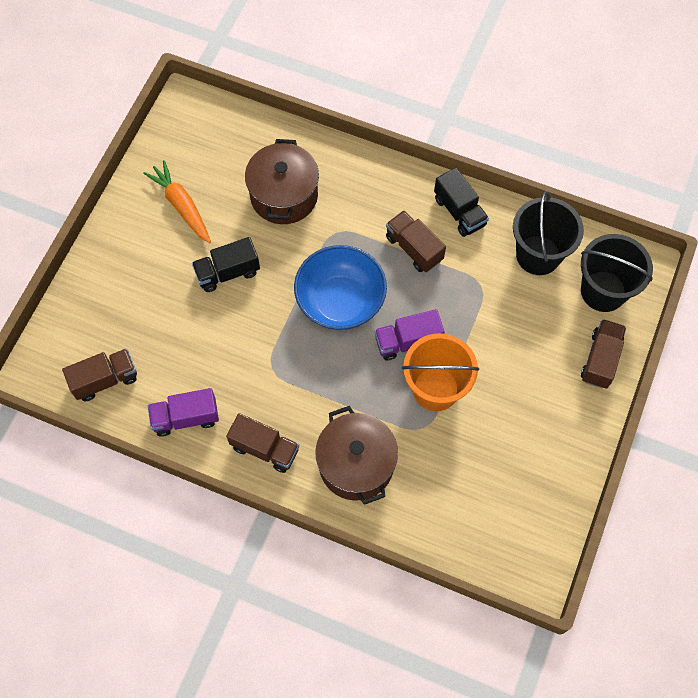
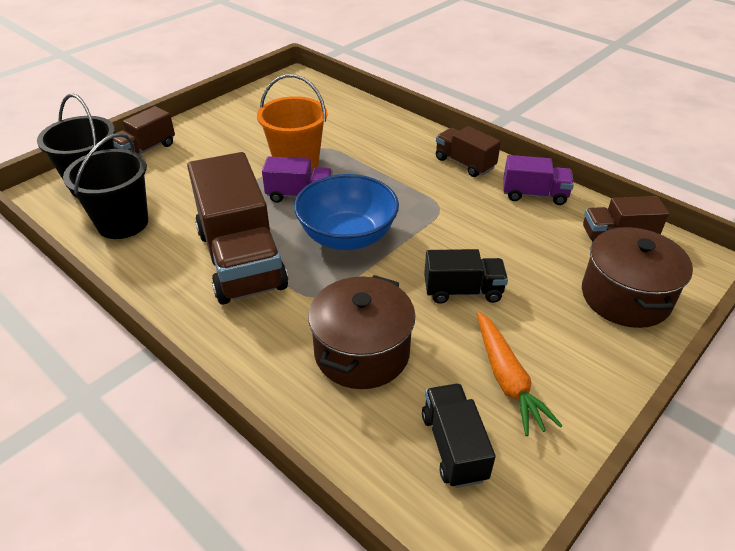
camera: 160 degrees left, 25 degrees down
brown pot [315,406,398,505] -> brown pot moved to [582,227,693,328]
brown truck [386,210,446,272] -> brown truck [187,152,288,305], size x1.95
black truck [434,167,489,237] -> black truck moved to [422,384,496,488]

